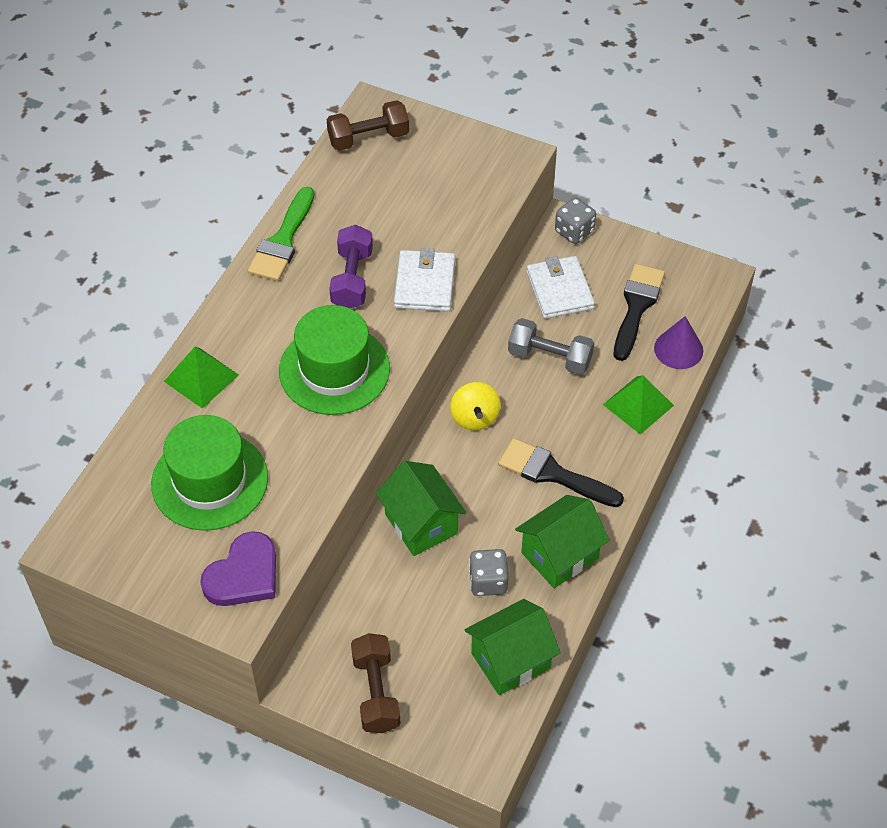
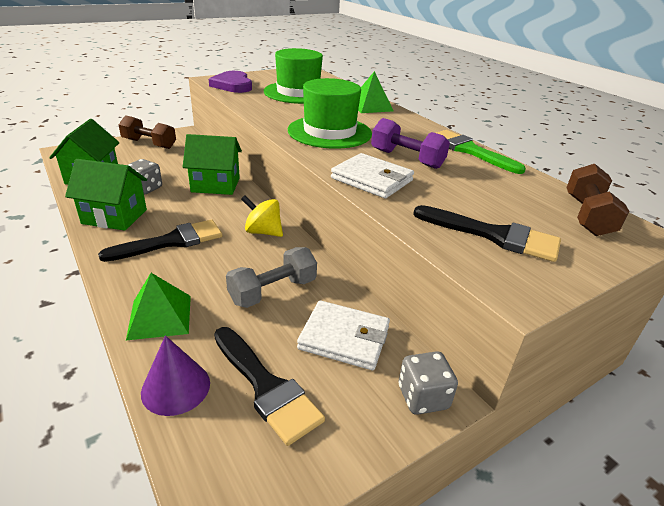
camera: 120 degrees right, 20 degrees down
green house [515,495,610,589] -> green house turned 75 degrees counterclockwise [65,159,147,230]
none -> black brush [413,205,561,262]

